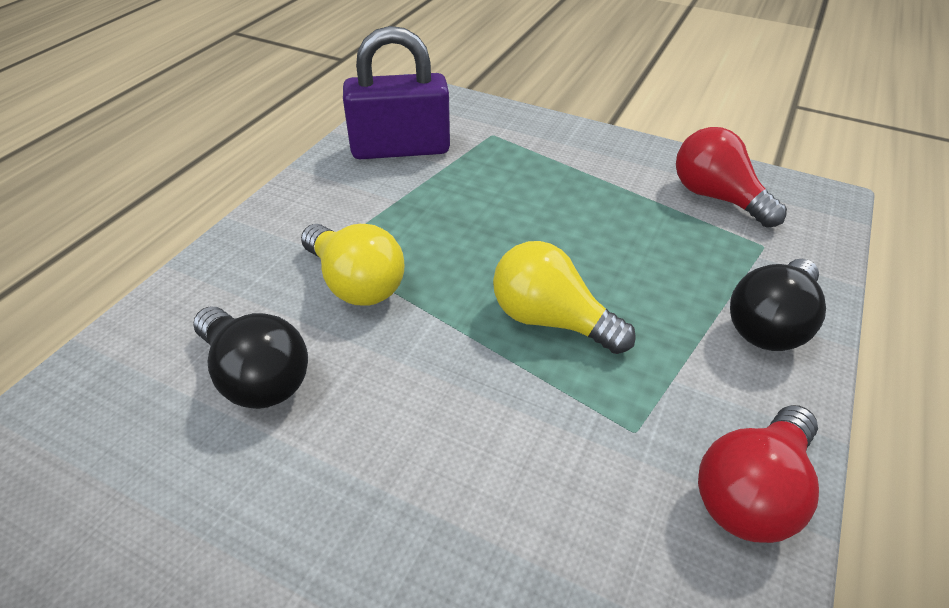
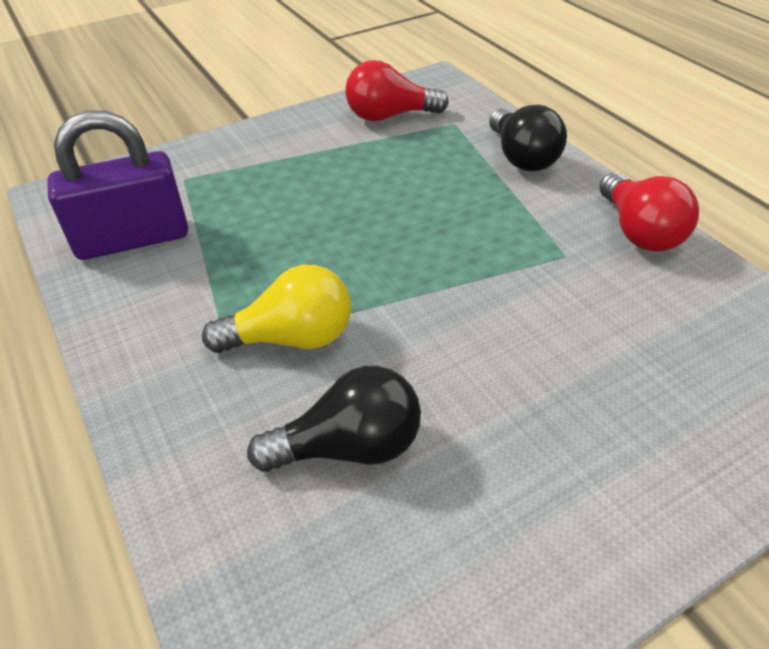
camera: 55 degrees left, 0 degrees up
purple padlock [343,26,450,159] -> purple padlock turned 45 degrees clockwise [48,111,188,260]
yellow light bulb [493,241,636,354] -> none

